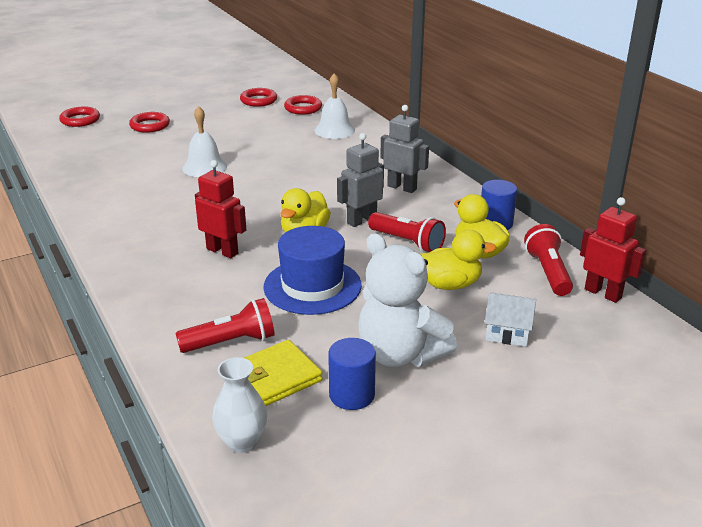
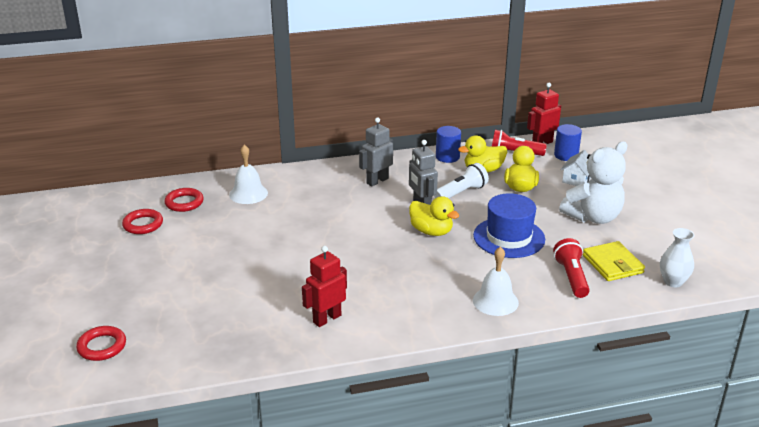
camera: 75 degrees left, 0 degrees up
red ring [129,112,170,133] -> none
white bell [182,106,227,177] -> white bell moved to [473,247,519,316]
red robot [195,160,246,258] -> red robot moved to [302,246,347,327]
blue cylinder [328,338,376,410] -> blue cylinder moved to [554,124,582,161]
red flashlight [368,212,446,253] -> white flashlight [434,163,489,198]

